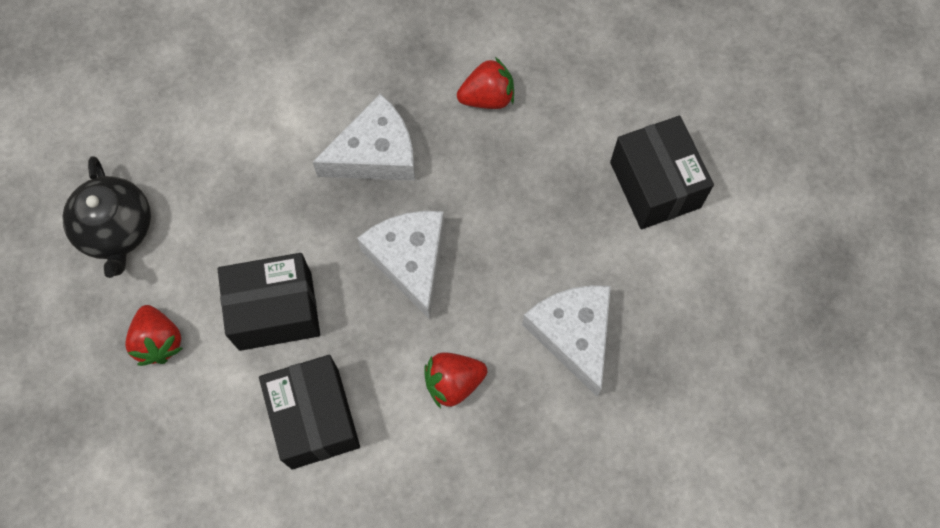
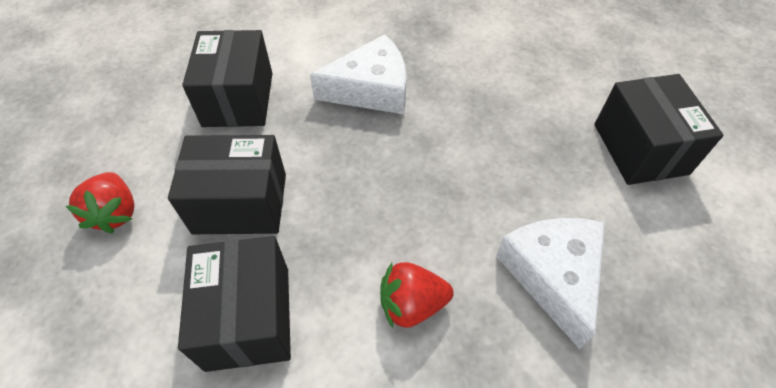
camera: 10 degrees right, 15 degrees down
black teapot [62,156,151,278] -> none
white cheese [357,211,444,319] -> none
red strawberry [457,57,514,109] -> none
none -> black box [182,30,273,127]

